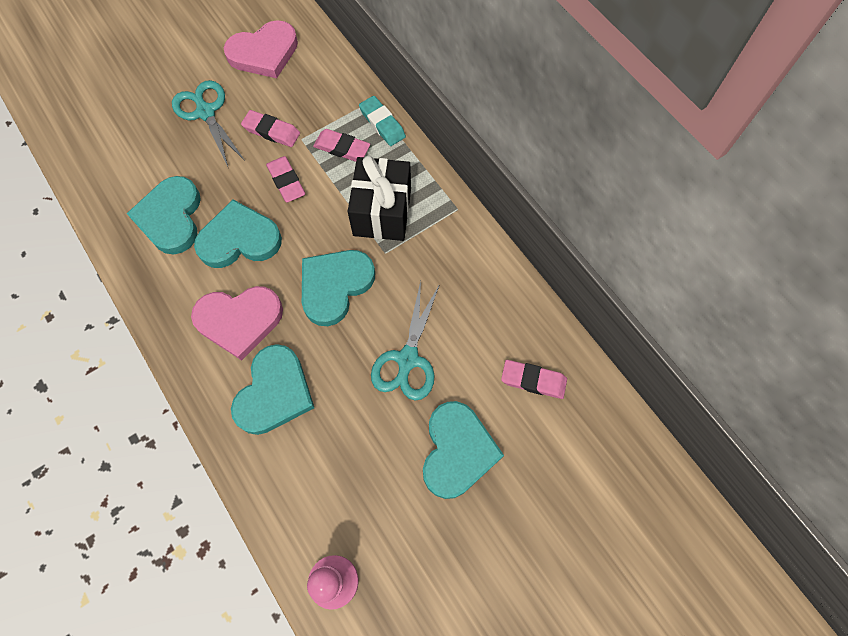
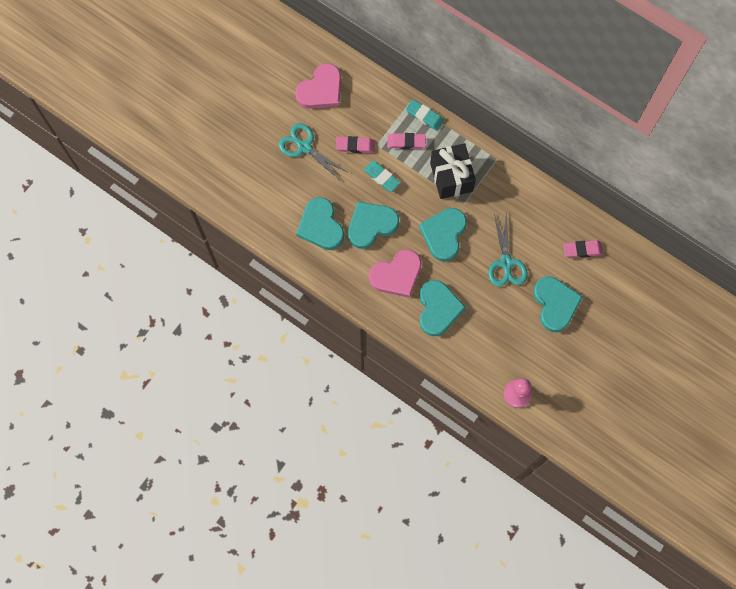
camera: 20 degrees left, 5 degrees up
pink eraser [266,156,305,203] -> turquoise eraser [364,161,400,192]

